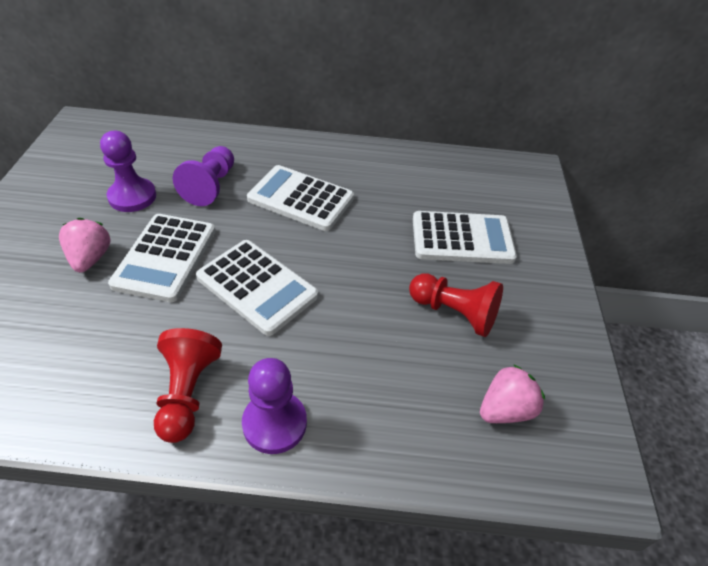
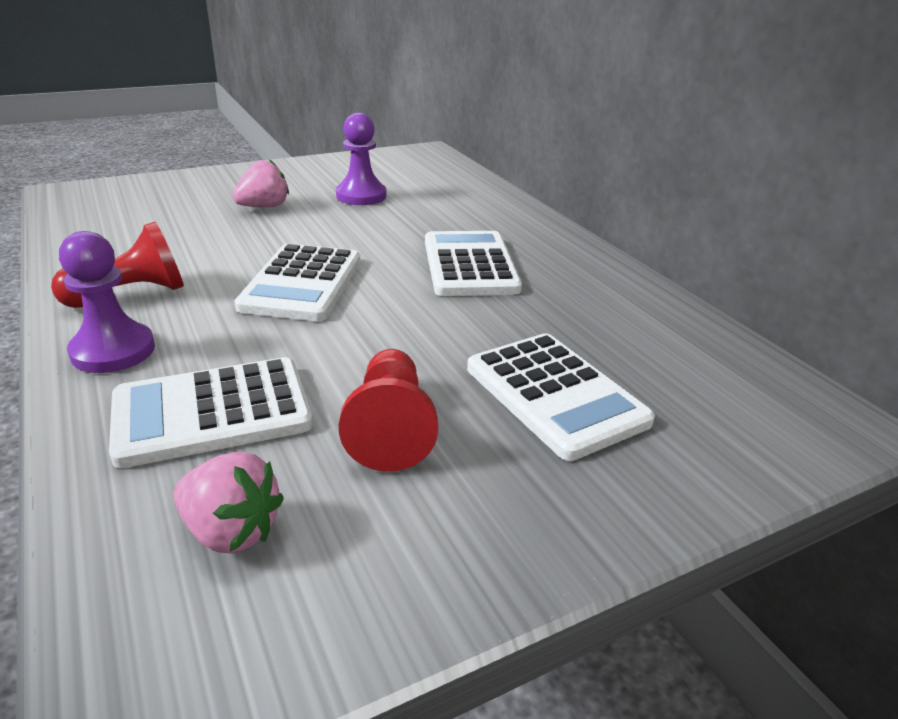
camera: 60 degrees right, 15 degrees down
white calculator [108,214,216,302] -> white calculator moved to [109,357,313,468]
purple pawn [173,146,234,206] -> none

